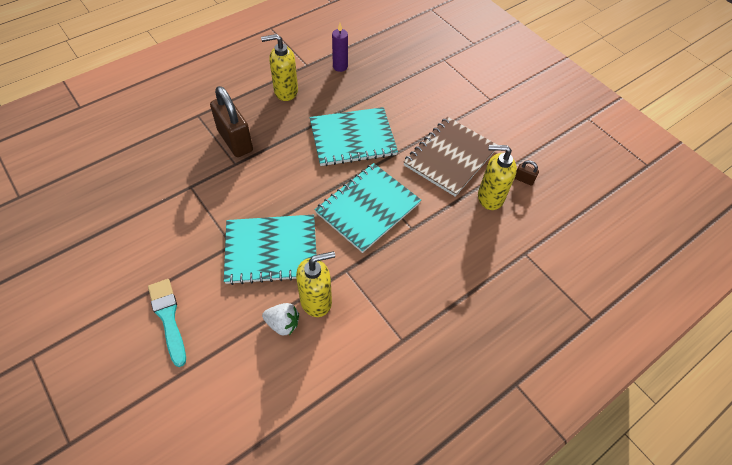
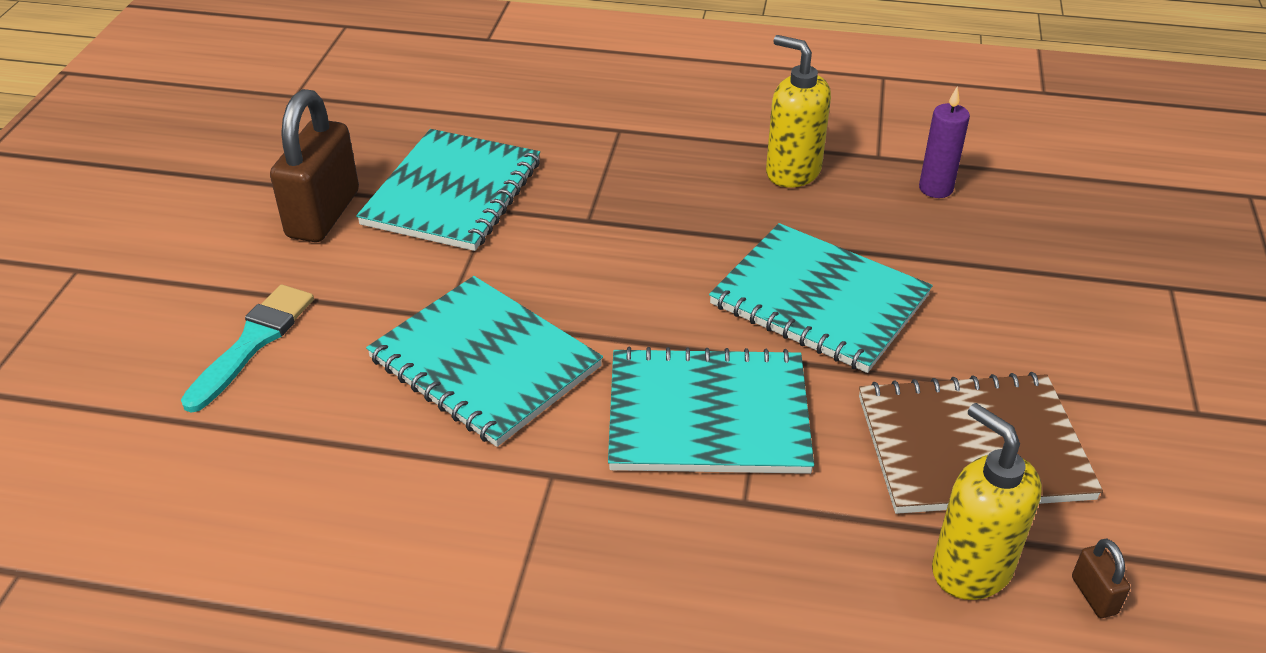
camera: 50 degrees right, 15 degrees down
brown padlock [210,86,253,157] -> brown padlock moved to [270,89,359,242]
white strawberry [262,303,299,335] -> none
yellow soap dispenser [296,251,335,317] -> none
none -> turquoise notebook [356,129,540,251]

